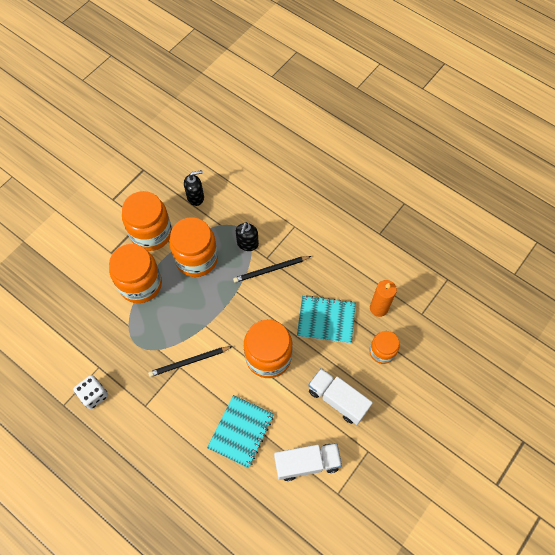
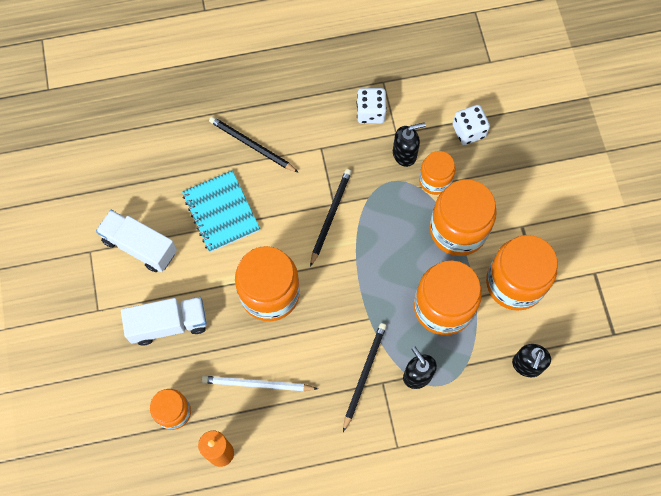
camera: 130 degrees right, 5 degrees up
white truck [274,443,342,481] -> white truck turned 90 degrees clockwise [96,210,177,272]
turquoise notebook [297,295,356,343] -> white pencil [202,376,318,391]
none -> black pencil [209,116,299,173]
none -> black soap dispenser [393,122,426,167]
none -> orange jar [419,151,455,195]
none -> white dice [453,105,490,145]

